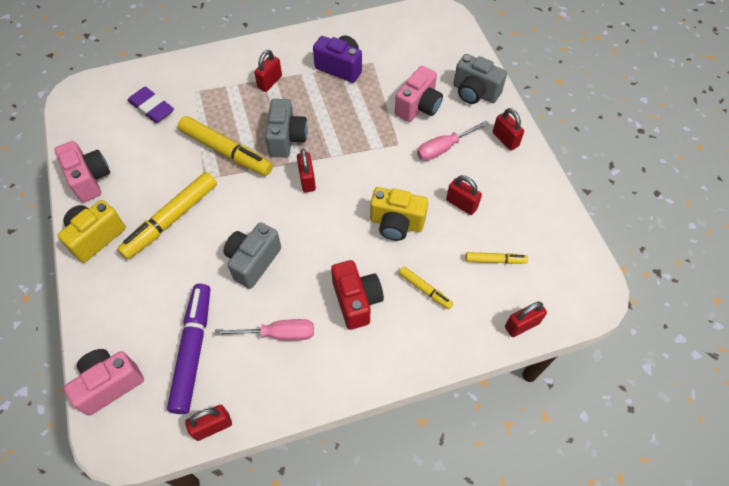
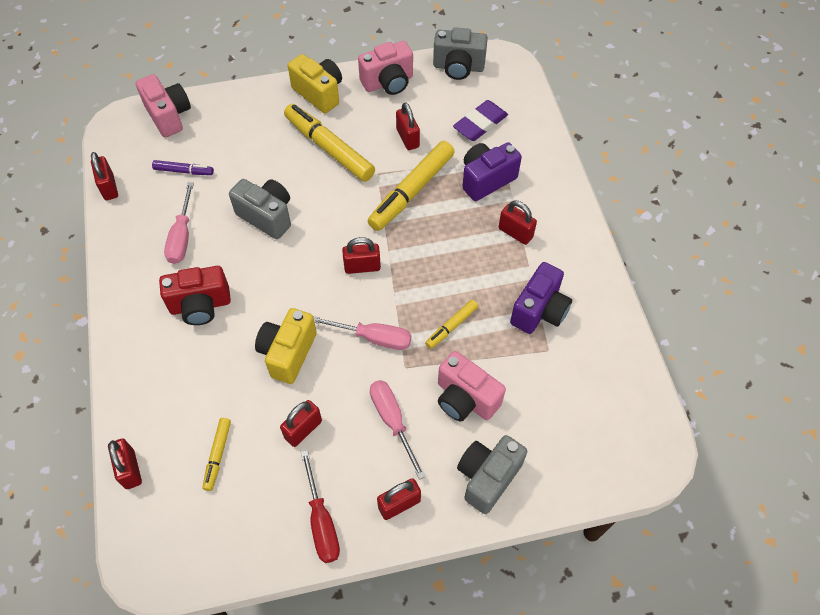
camera: 95 degrees right, 0 degrees up
purple marker [167,284,210,414] -> purple marker [152,160,214,175], size x0.51
grey camera [265,99,308,158] -> grey camera moved to [433,27,488,80]
yellow marker [399,267,453,309] -> yellow marker moved to [425,300,478,349]
none -> red screwdriver [301,450,340,563]
none -> pink screwdriver [313,316,411,350]
none -> red padlock [396,102,420,150]
none -> purple camera [462,142,522,201]

